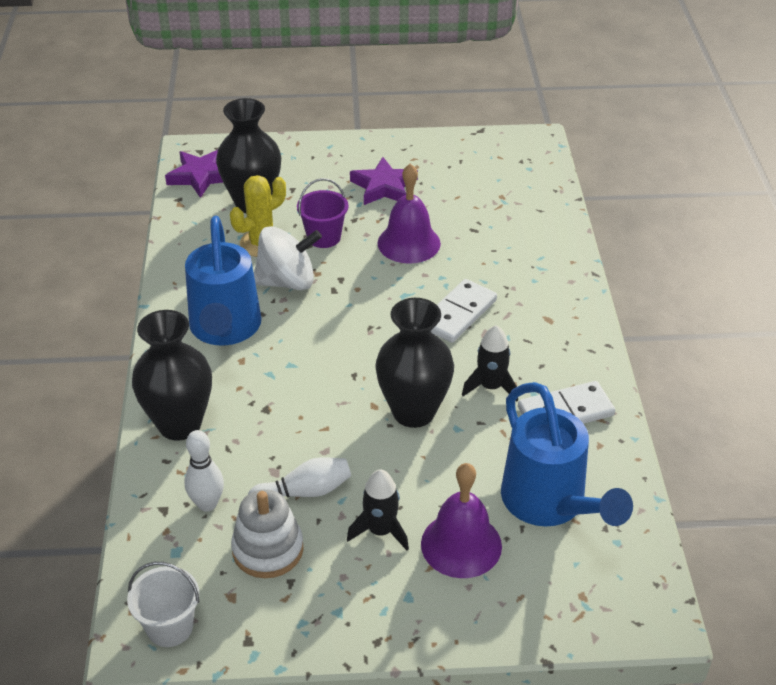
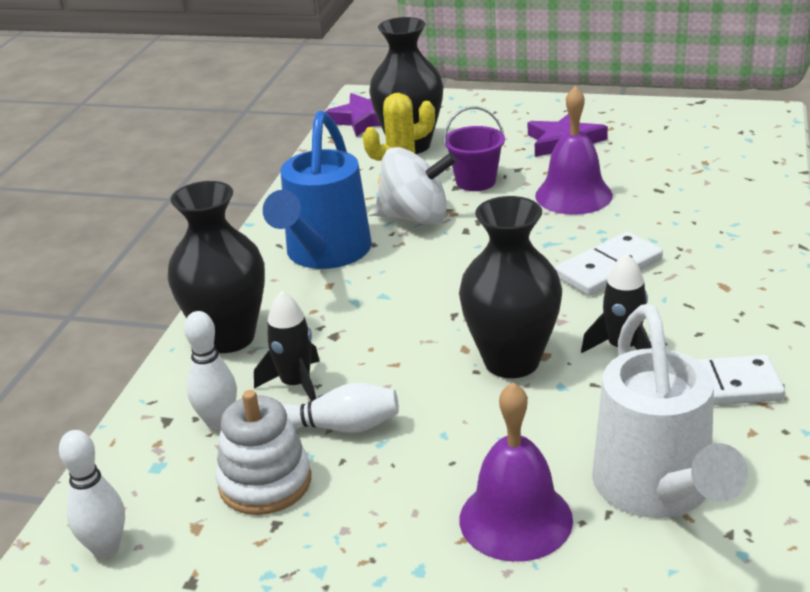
camera: 20 degrees right, 10 degrees down
white bucket [127,562,199,647] -> white bowling pin [59,430,125,558]
black rocket [347,469,409,550] -> black rocket moved to [254,291,320,401]
blue watering can [501,382,633,526] -> white watering can [592,304,748,518]

